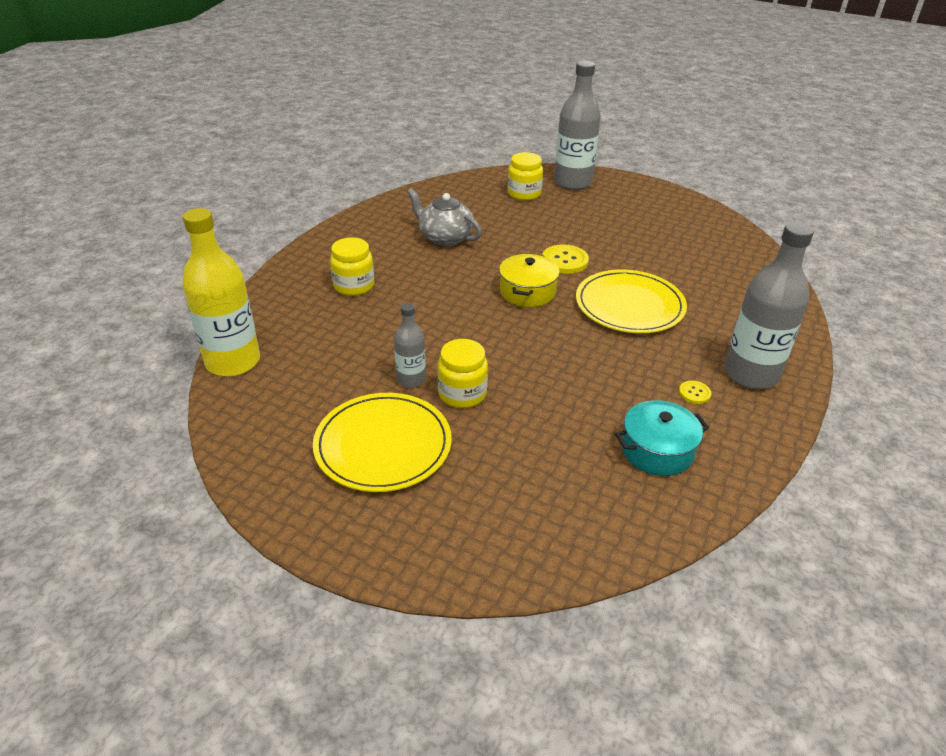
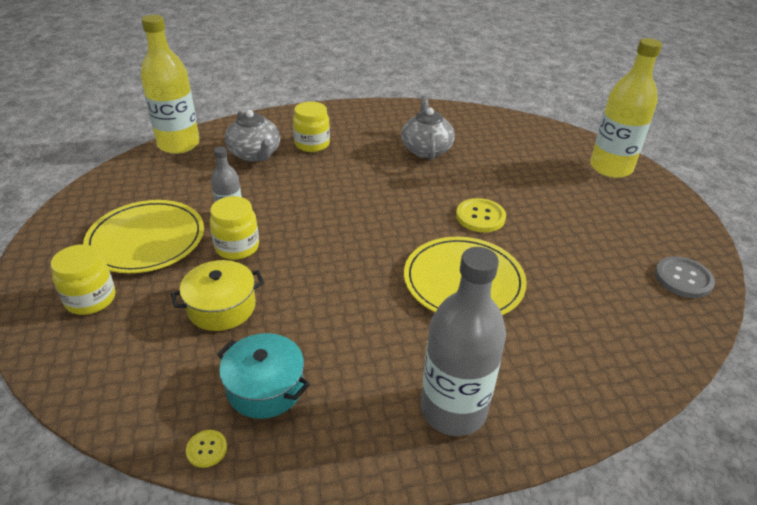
camera: 50 degrees right, 0 degrees up
yellow pot [499,253,560,307] -> yellow pot moved to [171,260,264,331]
yellow jar [508,152,543,201] -> yellow jar moved to [51,244,115,315]
grey bottle [554,61,601,190] -> yellow bottle [590,38,662,178]
yellow button [679,381,711,404] -> yellow button moved to [186,430,227,468]
none -> grey teapot [225,110,280,162]
none -> grey button [655,256,715,298]

